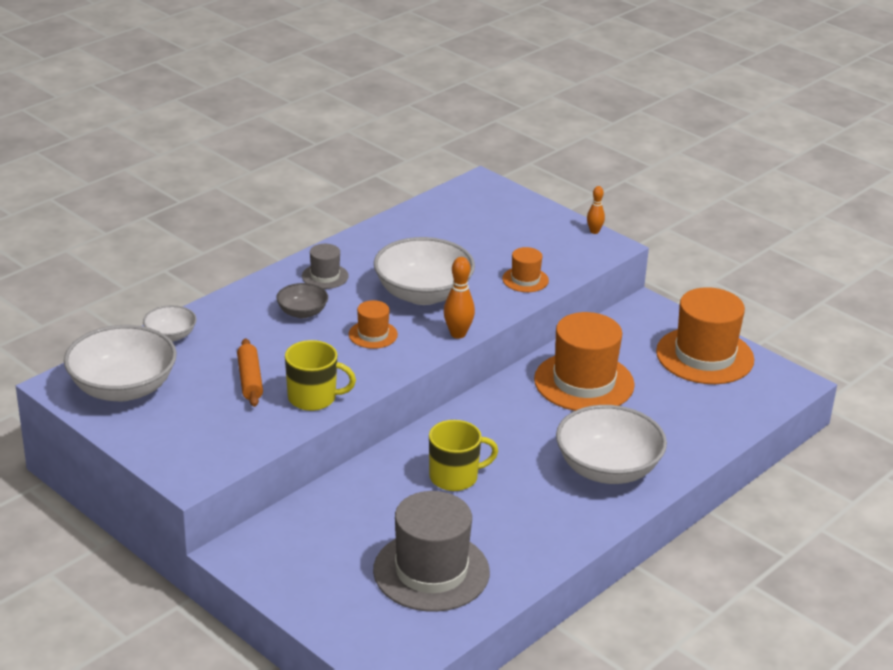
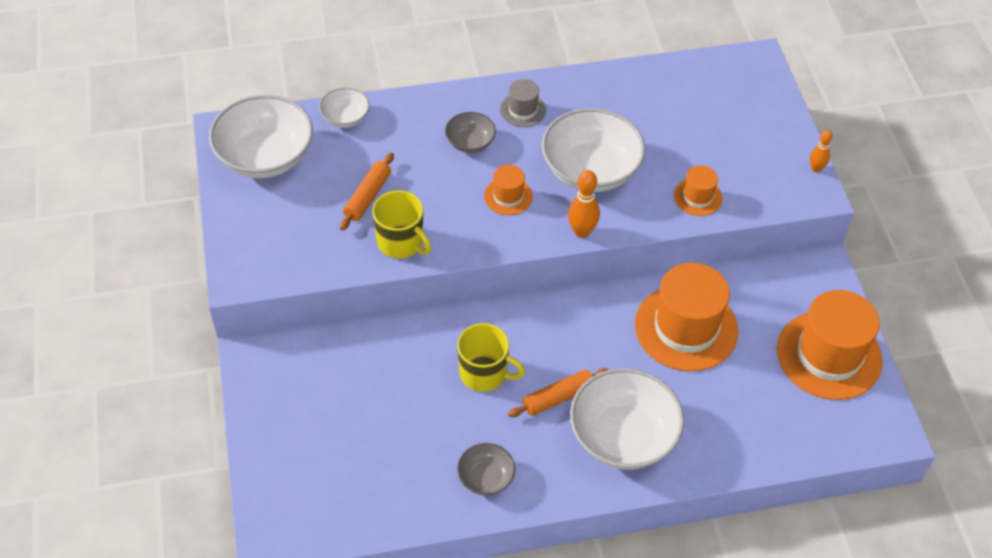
camera: 35 degrees right, 20 degrees up
grey hat [373,491,490,612] -> none
none -> grey bowl [457,443,515,496]
none -> orange rolling pin [508,368,608,417]

